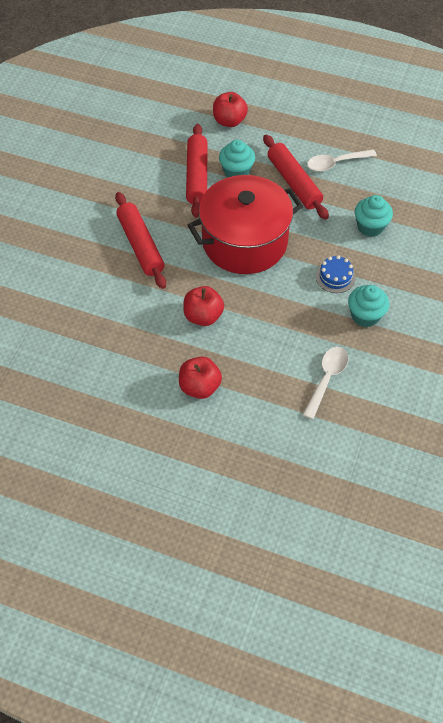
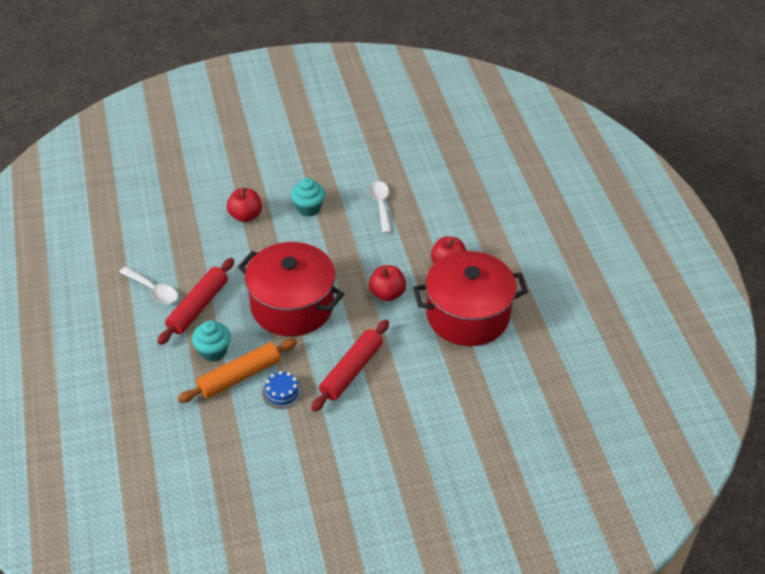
camera: 125 degrees left, 10 degrees down
red rolling pin [186,124,208,218] -> orange rolling pin [178,339,297,403]
red apple [213,92,248,127] -> red apple moved to [227,188,262,222]
white spoon [303,347,348,419] -> white spoon turned 90 degrees clockwise [369,181,392,234]
blue cake [316,255,355,293] -> blue cake moved to [262,371,302,409]
turquoise cupcake [355,195,393,237] -> none
none -> red pot [413,251,528,346]

